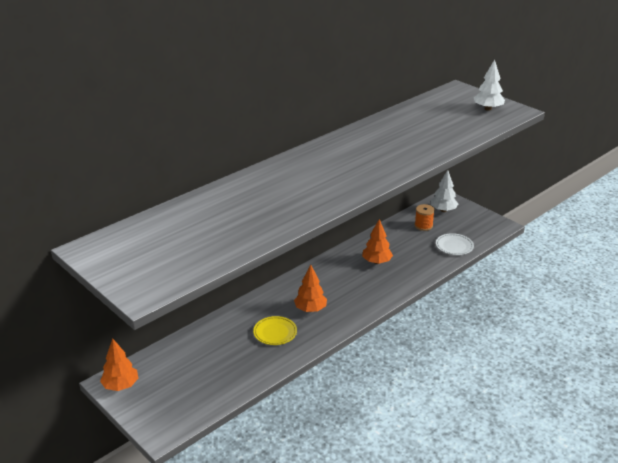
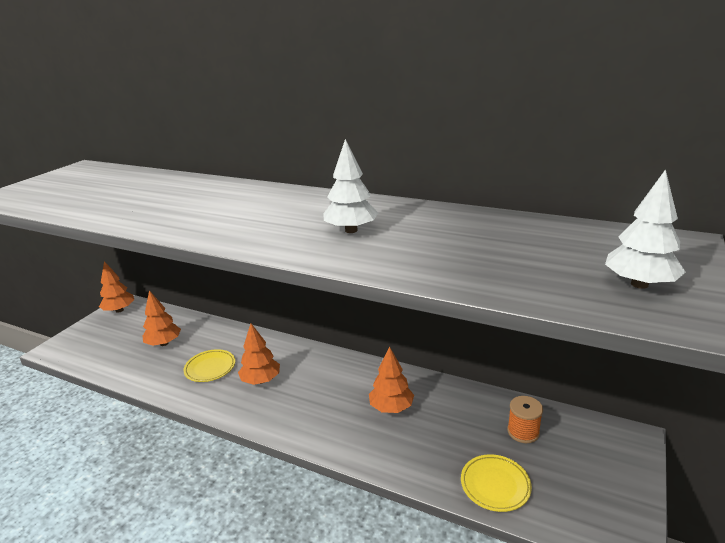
camera: 70 degrees right, 5 degrees down
white tree [431,170,458,212] -> white tree moved to [323,139,378,233]
white plate [436,233,474,255] -> yellow plate [461,454,532,512]
none -> orange tree [142,290,181,346]

